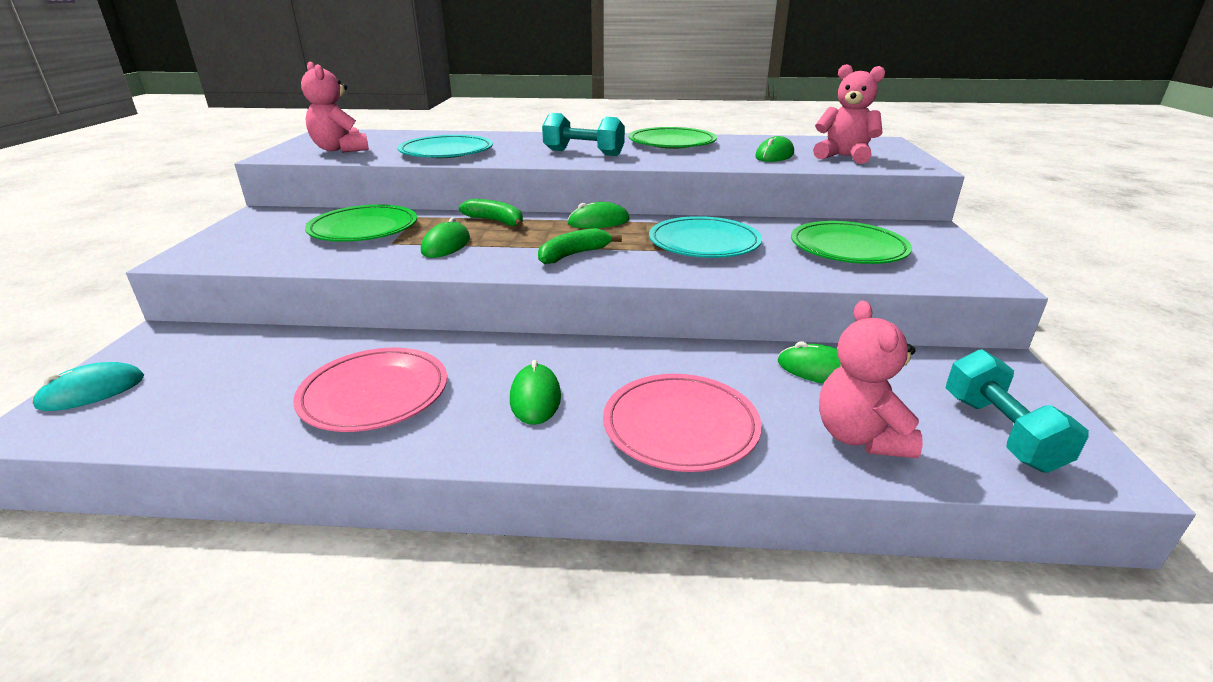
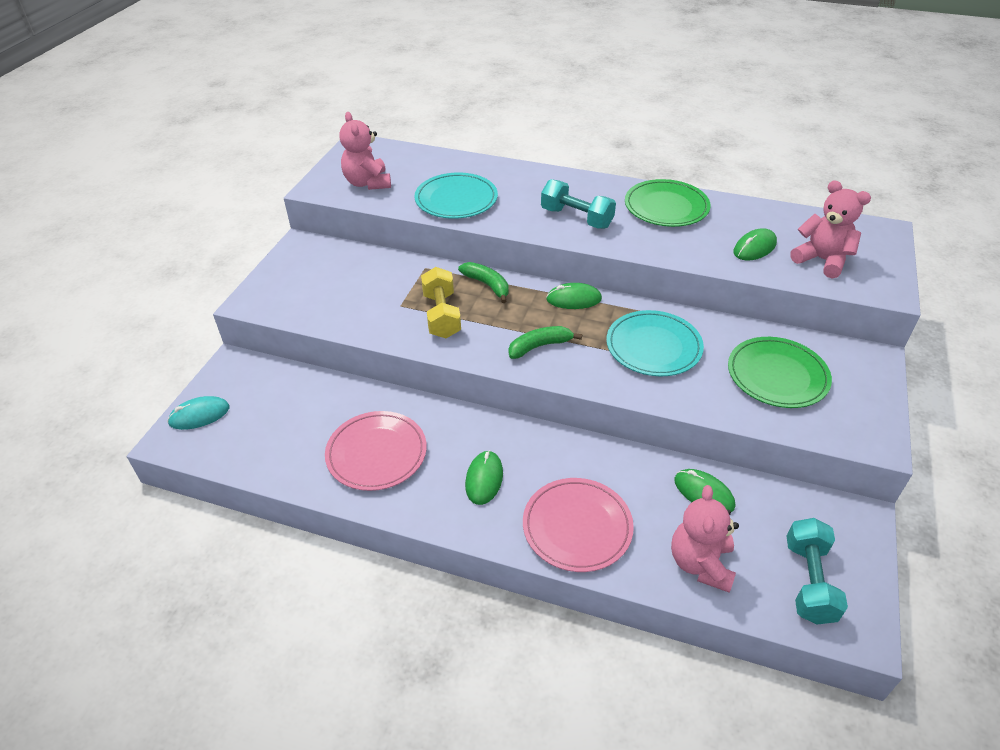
camera: 15 degrees right, 15 degrees up
green plate [305,204,417,242] -> none
green mouse [421,218,470,258] -> yellow dumbbell [421,267,461,338]

